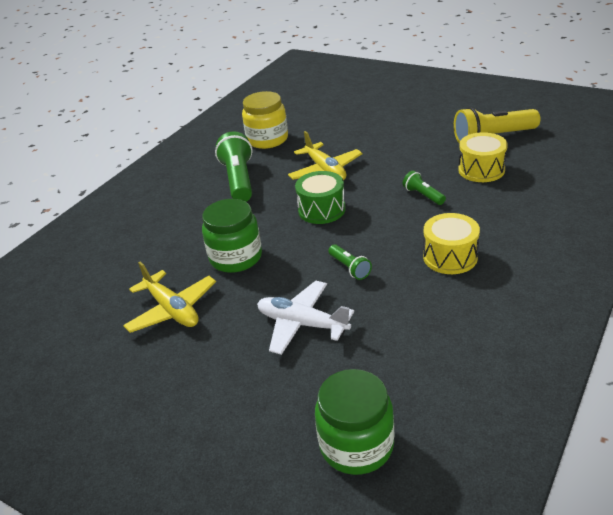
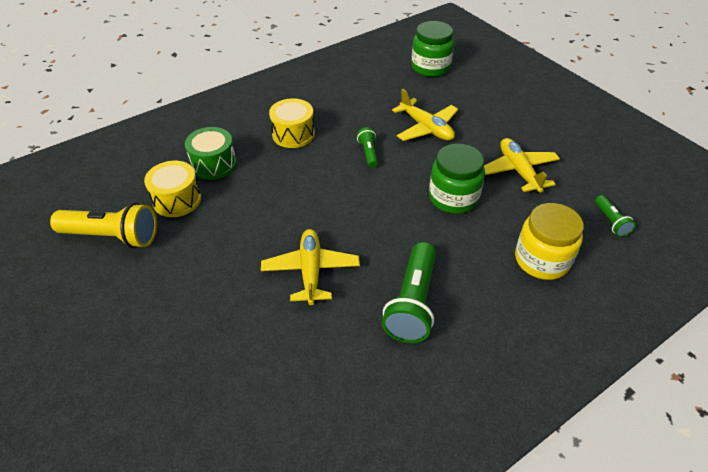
camera: 160 degrees left, 10 degrees up
yellow jar [242,91,288,149] -> yellow jar moved to [515,203,584,280]
white plane [257,281,354,355] -> yellow plane [392,89,458,141]
green drum [295,171,346,224] -> green drum moved to [185,127,237,180]
green flashlight [403,171,446,205] -> green flashlight moved to [595,195,636,237]

